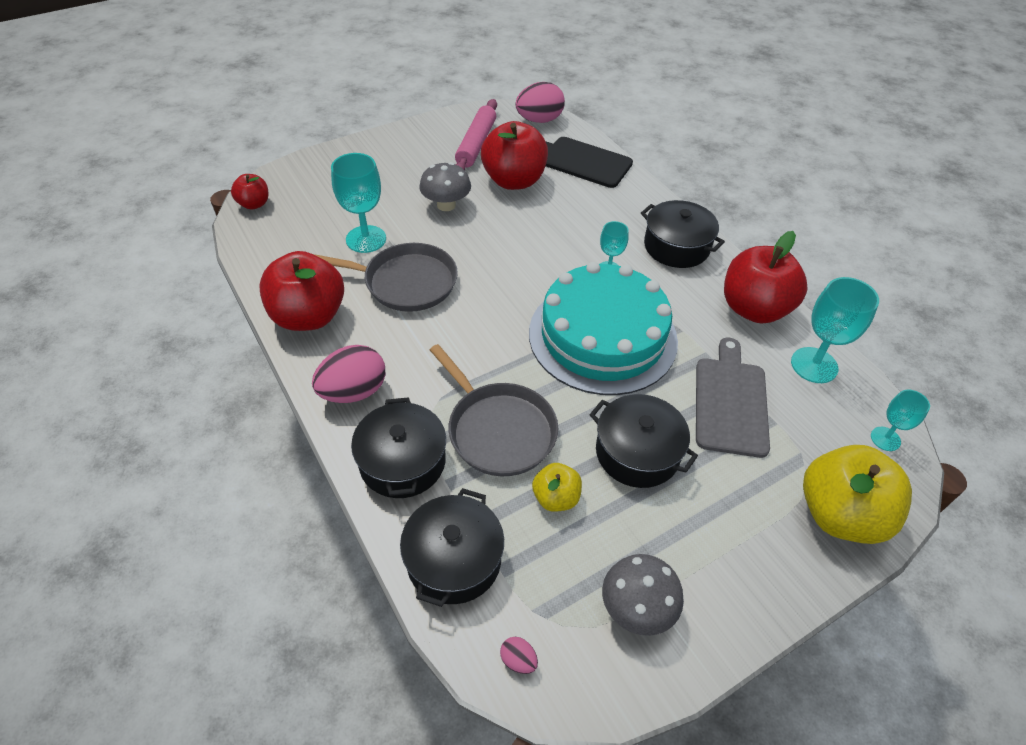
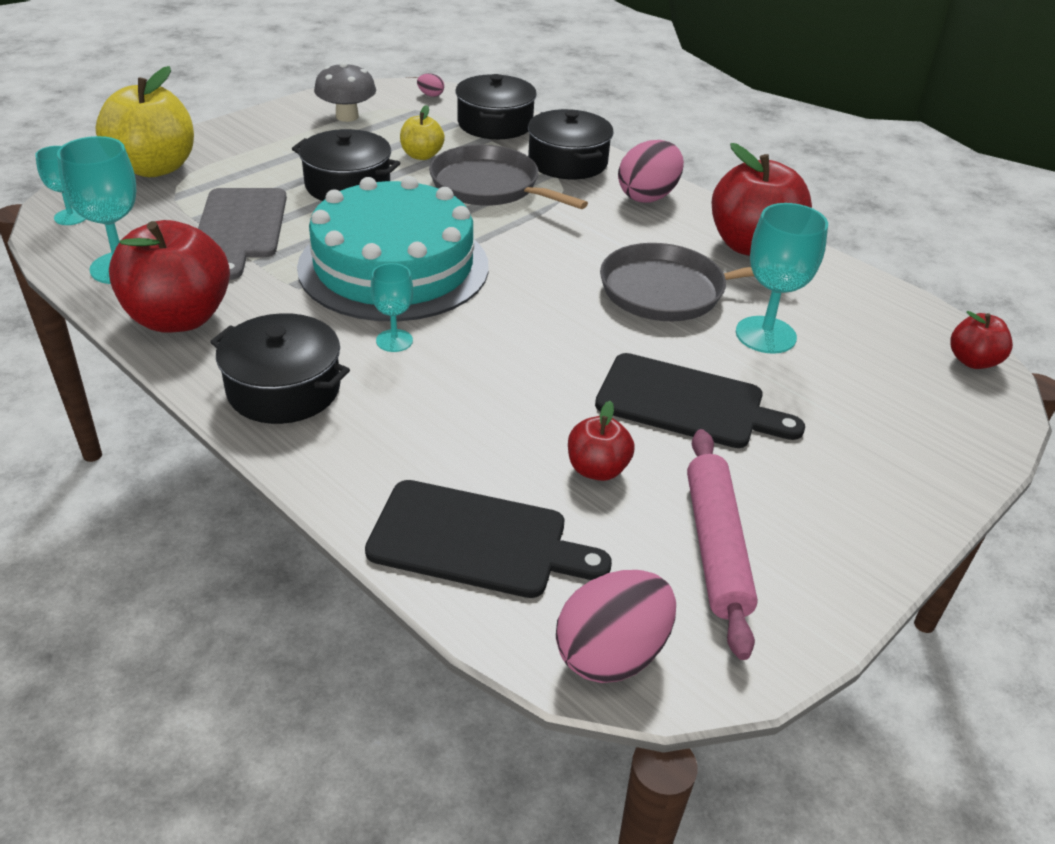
camera: 165 degrees right, 10 degrees down
grey mushroom [419,162,471,211] -> black cutting board [595,353,805,448]
red apple [481,121,548,190] -> red apple [568,401,635,481], size x0.51

